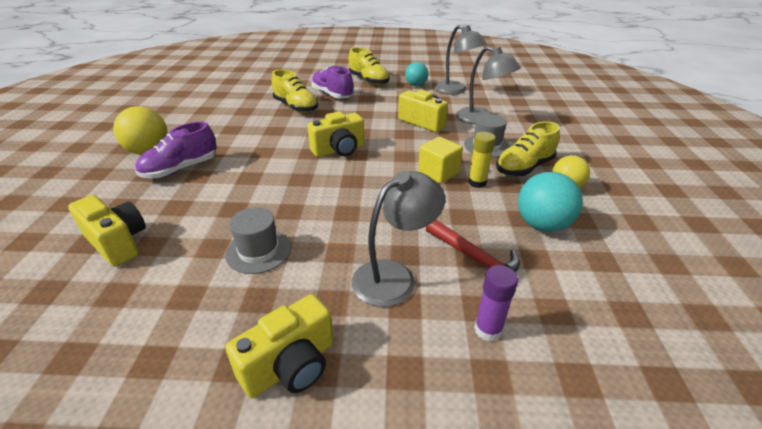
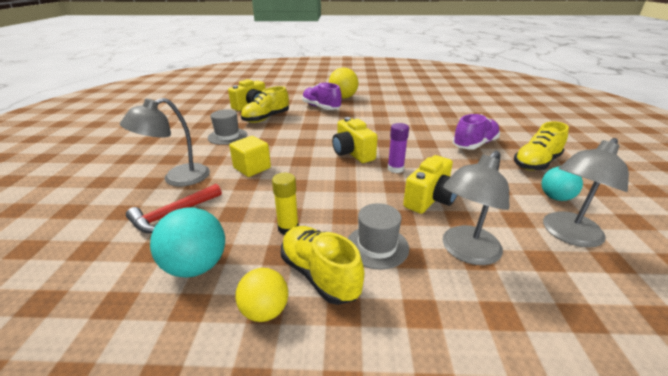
camera: 90 degrees right, 5 degrees down
yellow camera [225,294,333,398] -> none
yellow shoe [272,69,318,113] -> yellow shoe moved to [241,86,289,123]
grey lamp [352,171,445,307] -> grey lamp turned 90 degrees clockwise [120,98,210,186]
yellow cube [418,137,463,184] -> yellow cube moved to [229,136,271,177]
purple glue stick [474,265,518,341] -> purple glue stick moved to [388,123,409,173]

